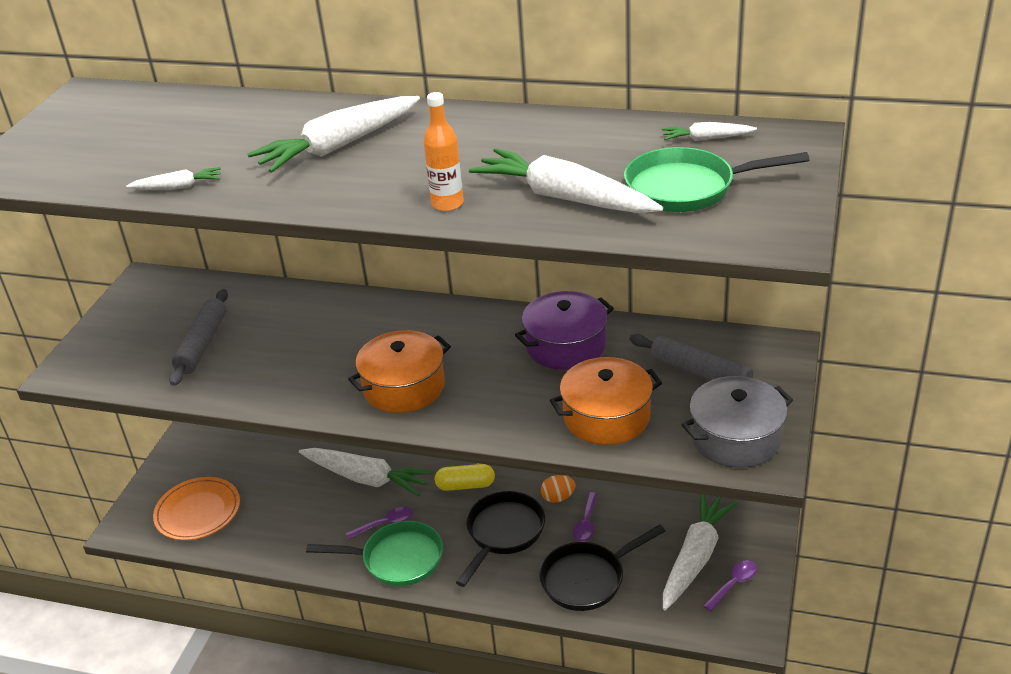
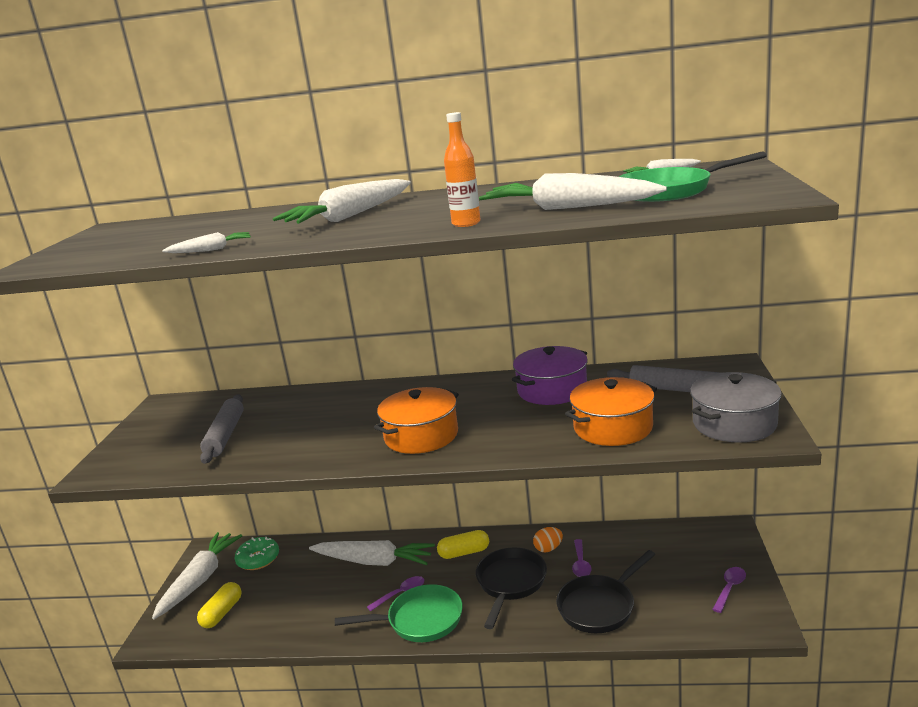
camera: 10 degrees left, 15 degrees down
orange plate [153,477,240,540] -> yellow capsule [197,582,242,628]
white carrot [663,494,738,610] -> white carrot moved to [152,532,242,620]
none -> green donut [235,537,279,570]

